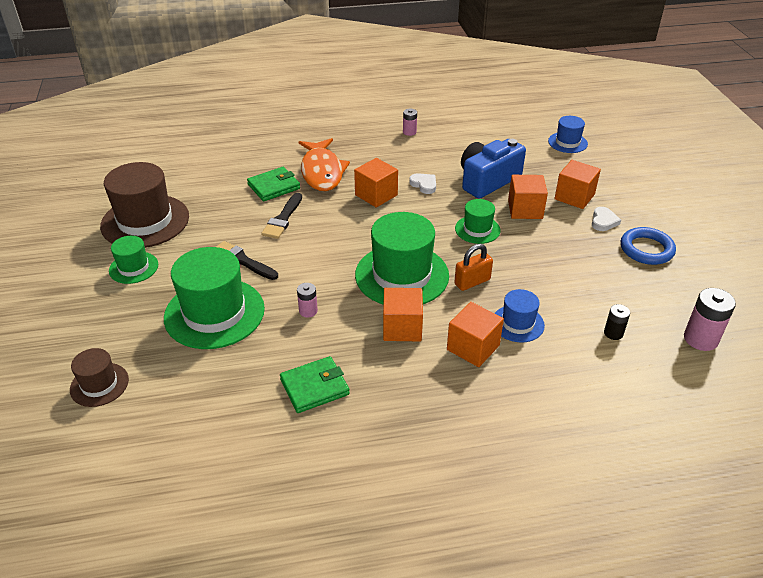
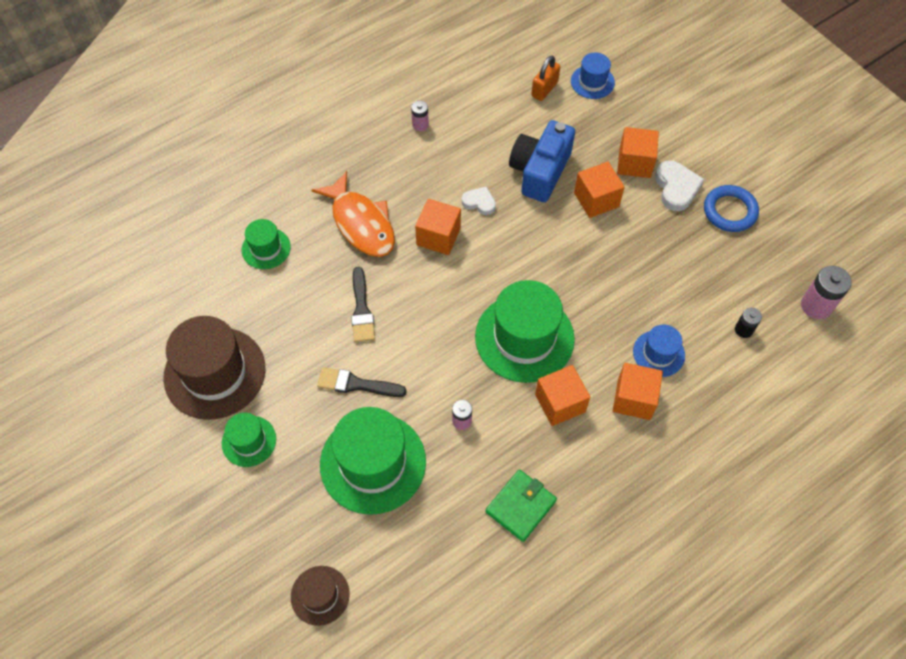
camera: 25 degrees left, 20 degrees up
green wallet [247,167,300,202] -> none
orange padlock [454,244,493,291] -> orange padlock moved to [531,56,560,101]
green hat [455,199,501,244] -> green hat moved to [242,219,291,269]
white heart [592,207,621,231] -> white heart [655,161,704,211], size x1.58

